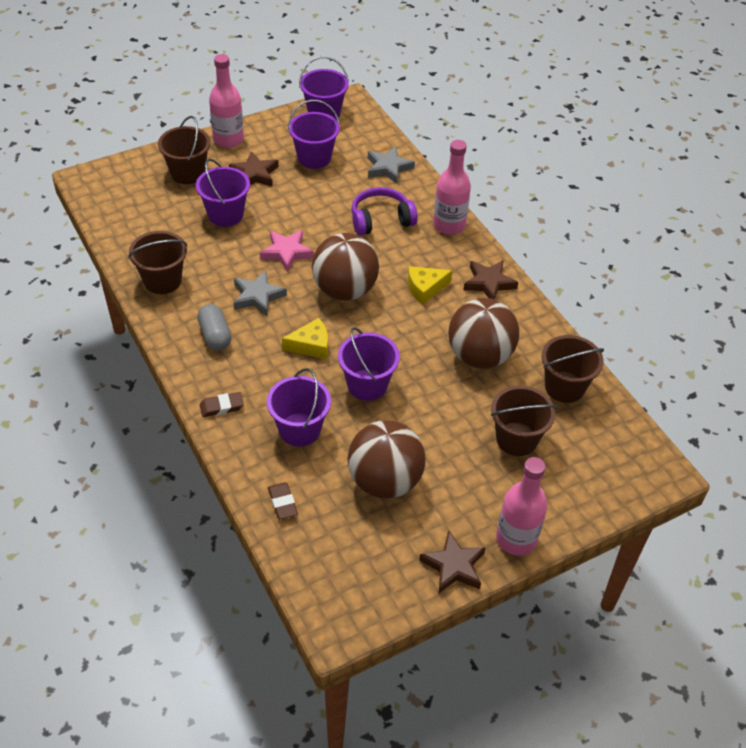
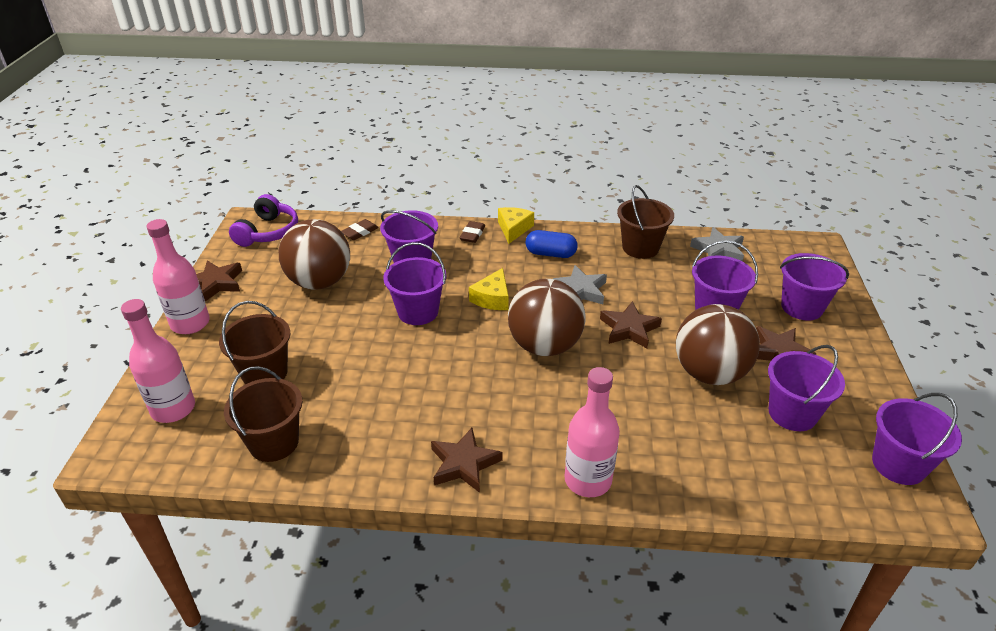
camera: 125 degrees right, 10 degrees down
brown bucket [158,116,211,184] -> purple bucket [780,253,849,320]
grey capsule [197,304,231,351] -> blue capsule [526,230,578,258]
pink bottle [209,54,244,148] -> pink bottle moved to [121,299,195,423]
pink star [260,230,314,272] -> brown star [600,301,662,348]
brown eraser [268,482,298,519] -> brown eraser turned 60 degrees counterclockwise [341,219,379,240]
purple headphones [351,187,418,236] -> purple headphones moved to [229,194,298,247]
grey star [368,146,415,184] -> grey star moved to [690,227,744,262]
yellow cheese [408,266,452,305] -> yellow cheese moved to [498,207,534,244]
brown ball [448,298,519,369] -> brown ball moved to [676,304,760,385]

